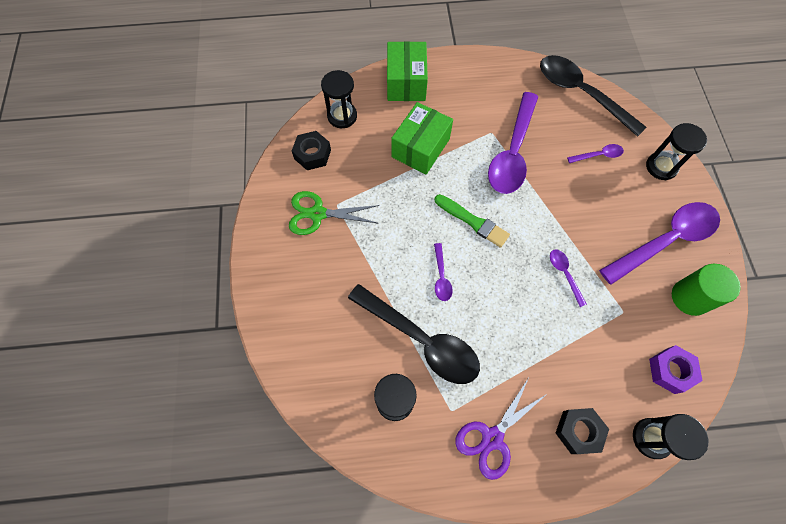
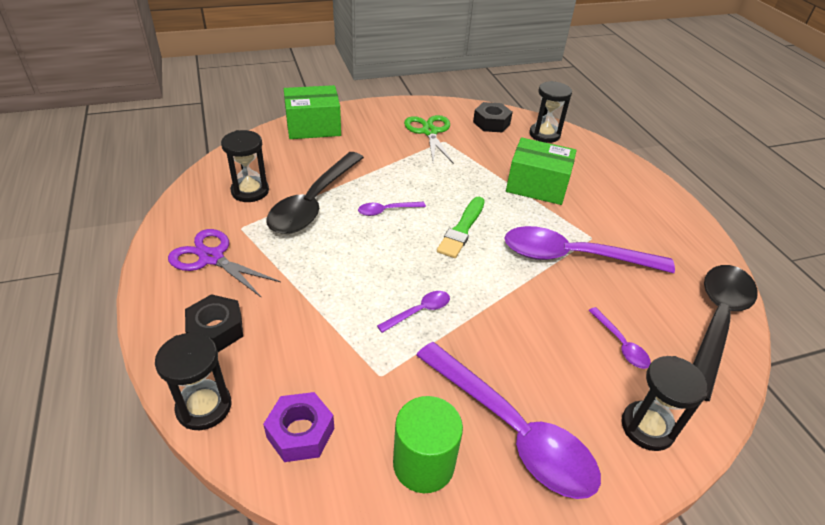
camera: 75 degrees right, 25 degrees down
green box [387,41,428,101] -> green box moved to [284,85,341,139]

